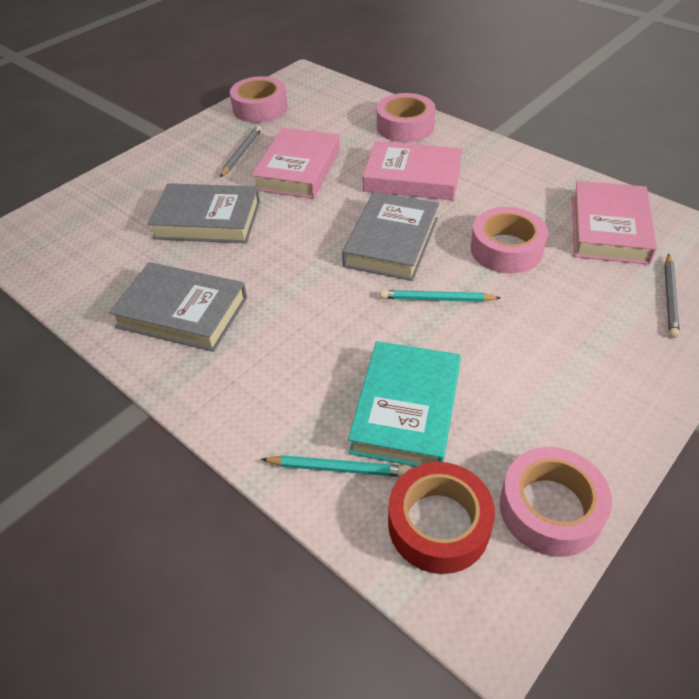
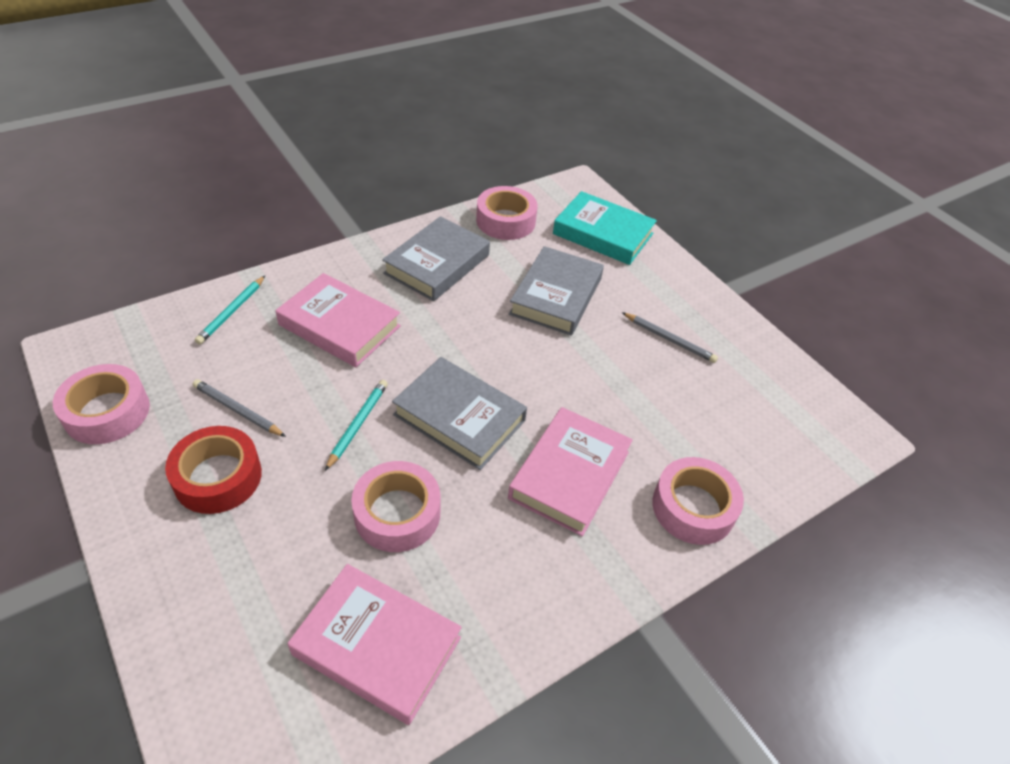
camera: 100 degrees right, 0 degrees up
pink tape [230,76,288,123] -> pink tape moved to [476,186,537,240]
pink book [252,128,340,199] -> pink book moved to [275,273,401,367]
turquoise book [348,341,461,466] -> turquoise book moved to [553,191,657,265]
red tape [388,462,495,574] -> red tape moved to [165,426,262,514]
grey pencil [664,254,680,338] -> grey pencil moved to [192,379,286,437]

